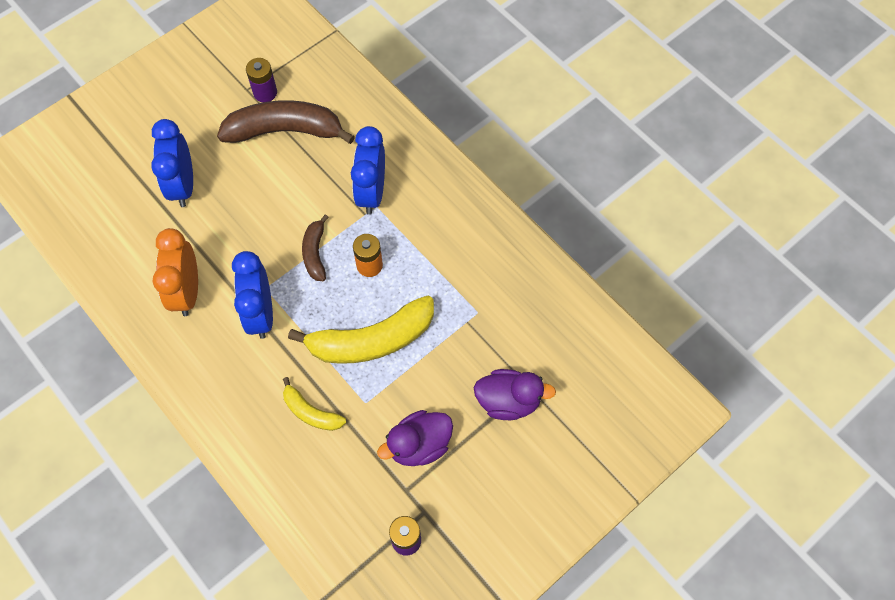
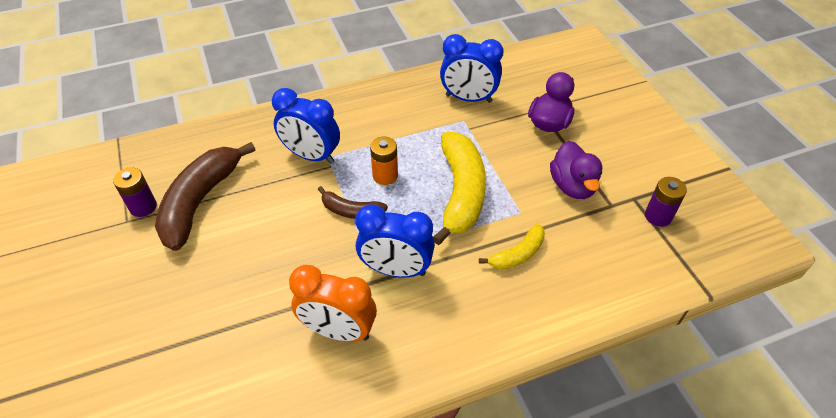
camera: 70 degrees left, 15 degrees down
blue clock [151,119,193,207] -> blue clock moved to [440,34,503,103]

